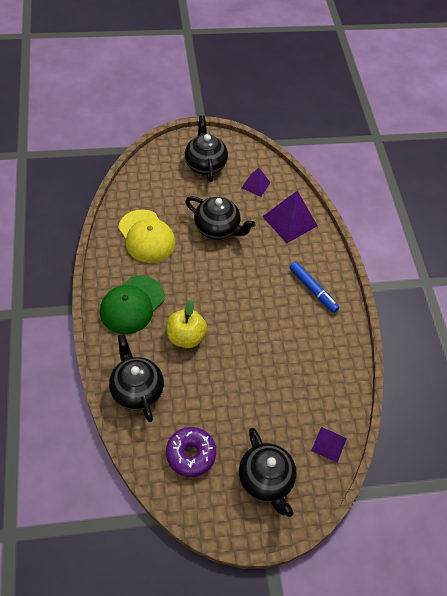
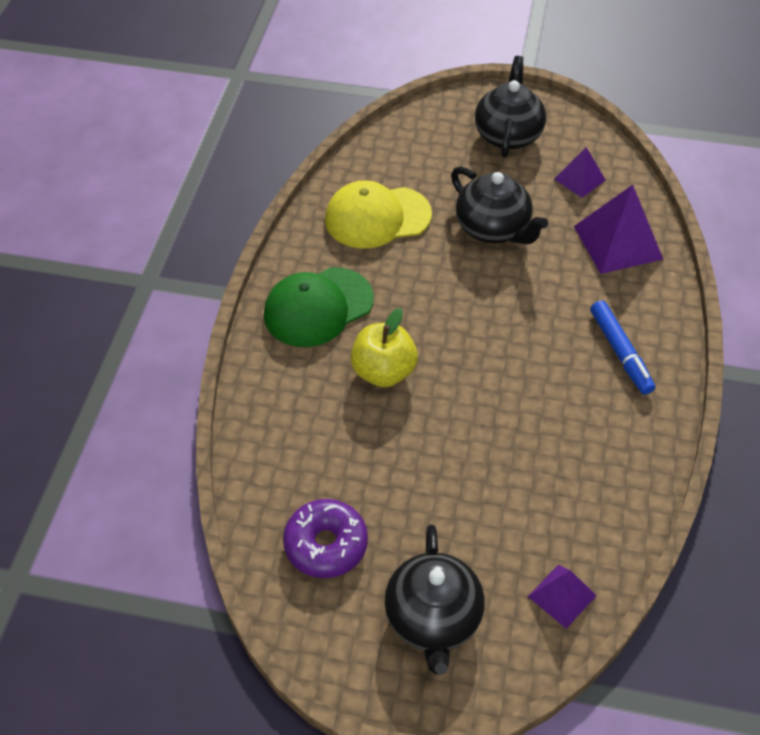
camera: 25 degrees right, 5 degrees down
black teapot [109,334,164,422] -> none
yellow cap [118,209,175,263] -> yellow cap turned 90 degrees clockwise [325,180,432,249]

